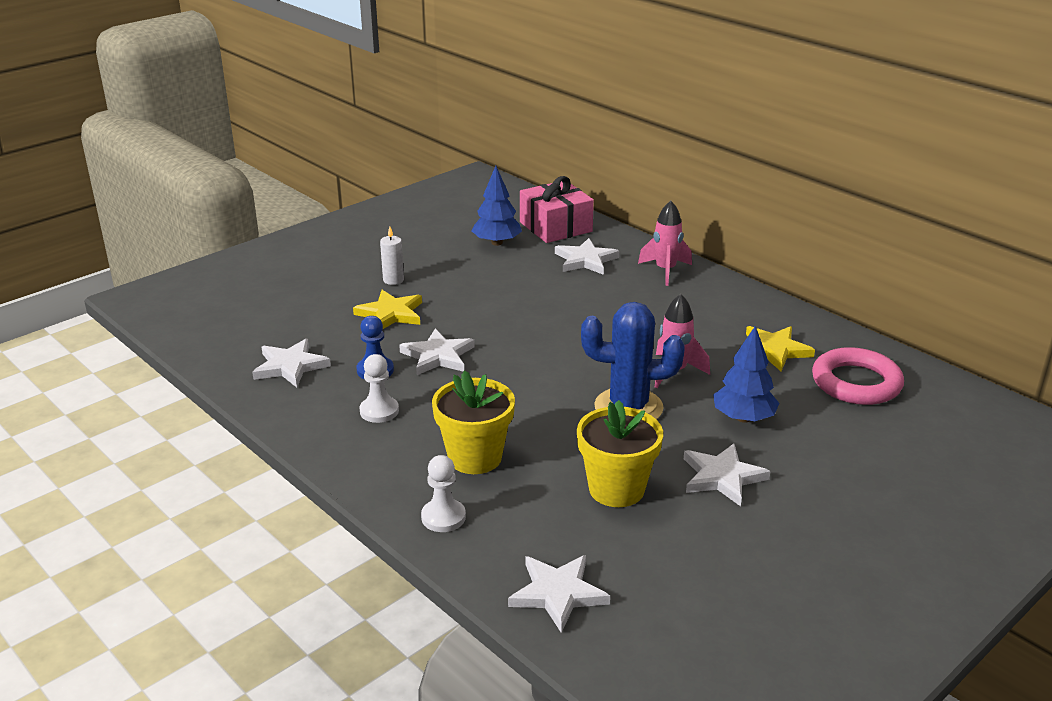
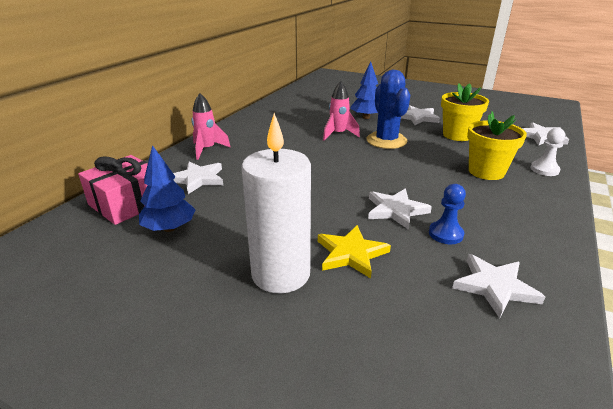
camera: 110 degrees left, 0 degrees up
white pawn [360,354,399,423] -> none
white candle [380,227,404,285] -> white candle [241,113,311,294], size x2.36
yellow star [746,326,815,371] -> none
pink ring [812,347,904,405] -> none

